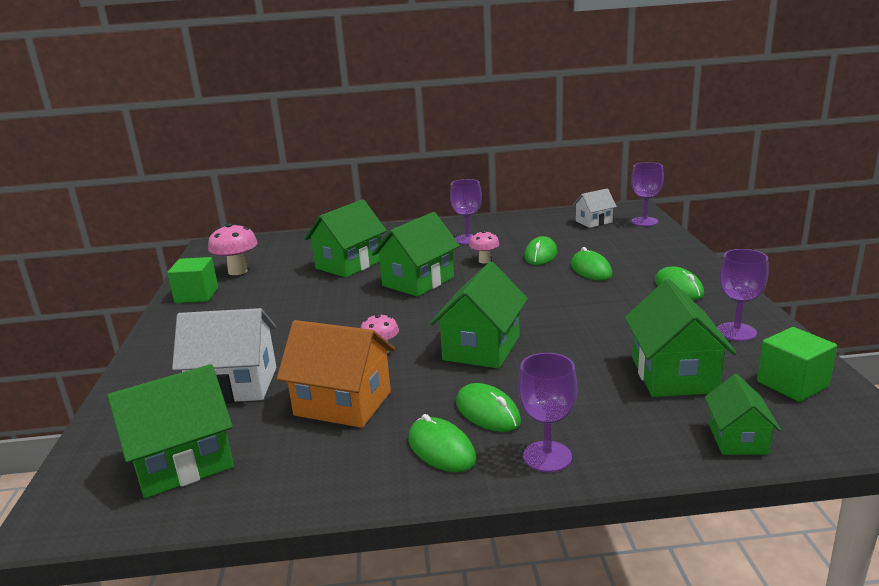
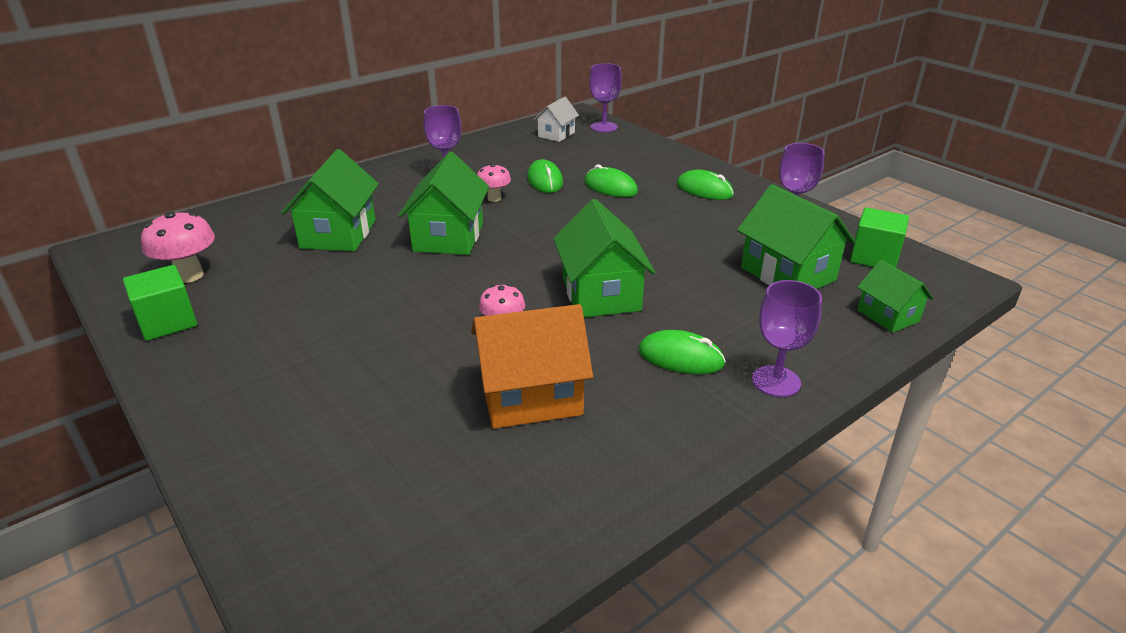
camera: 35 degrees left, 10 degrees up
green house [107,364,234,498] -> none
white house [172,308,276,403] -> none
green mouse [408,414,476,472] -> none

